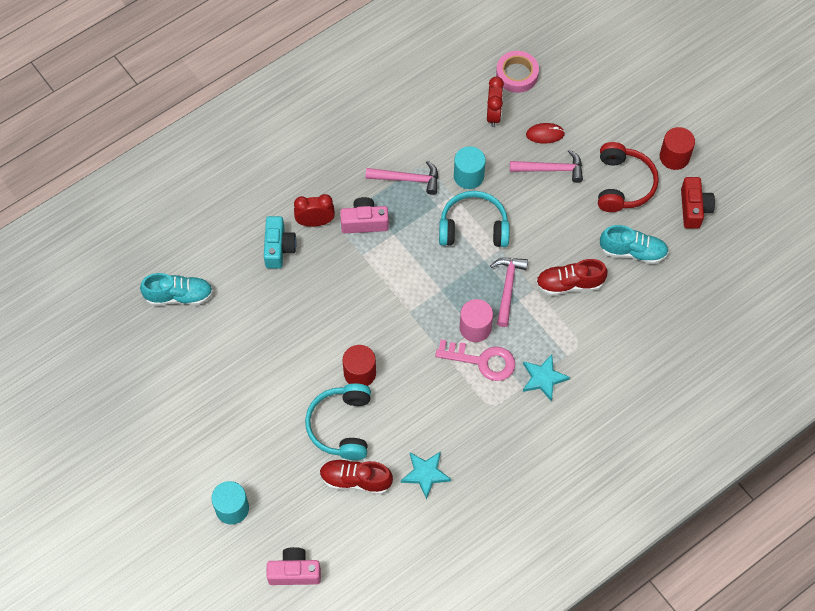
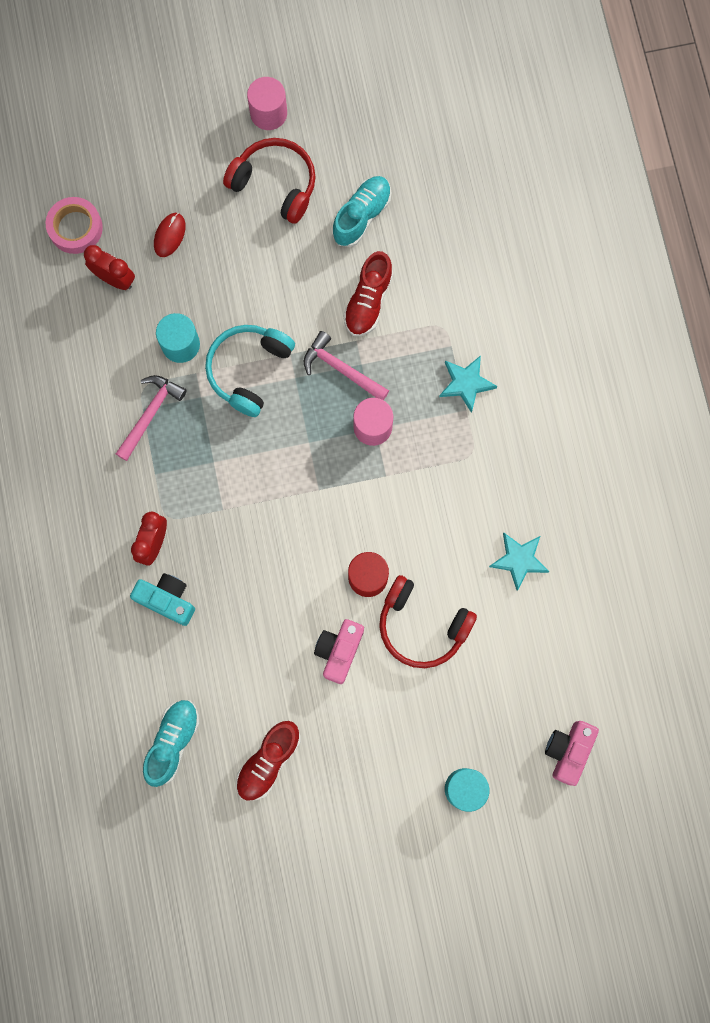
camera: 65 degrees left, 15 degrees up
turquoise headphones [305,384,371,460] -> red headphones [379,575,477,668]
red shoe [320,459,393,495] -> red shoe moved to [236,721,301,801]
pink camera [340,197,389,233] -> pink camera moved to [314,619,364,684]
pink key [435,339,515,381] -> none
pink hammer [510,149,583,183] -> none
red cylinder [660,127,695,170] -> pink cylinder [247,77,287,130]
red camera [681,177,715,229] -> none

